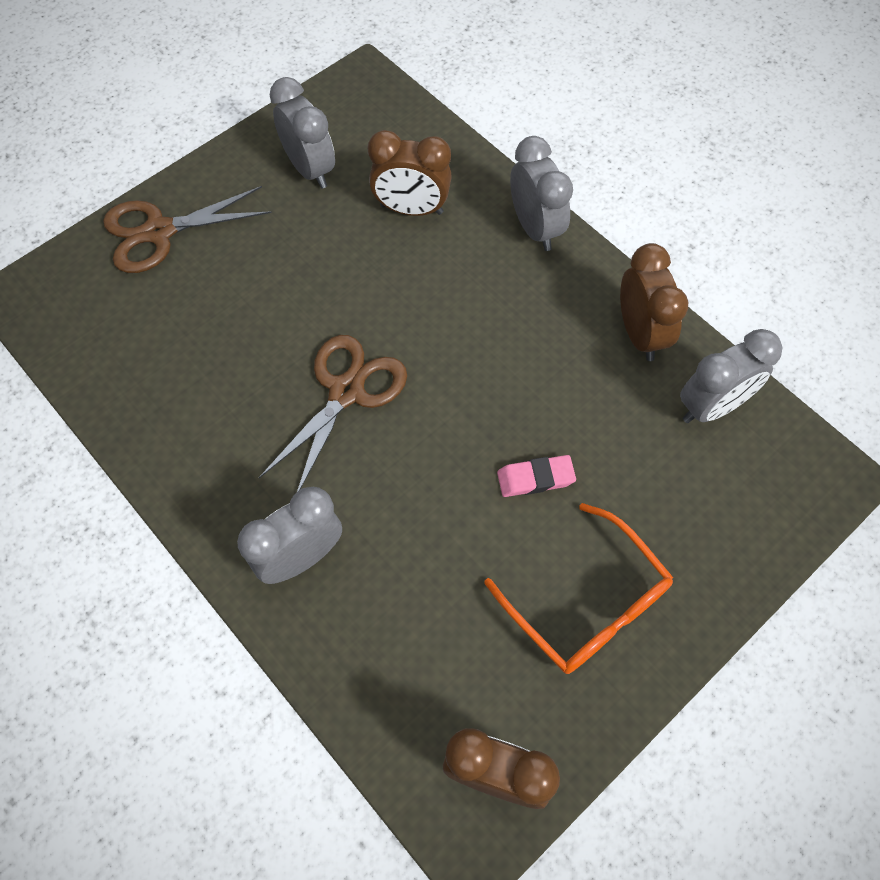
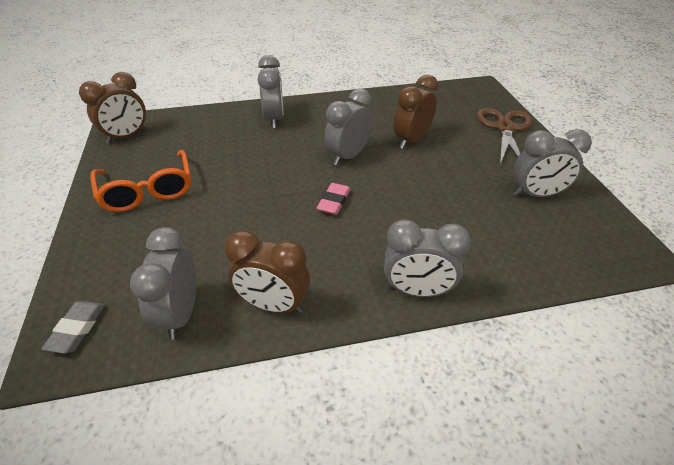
camera: 120 degrees right, 20 degrees down
brown scissors [259,335,407,491] -> grey clock [324,88,372,166]
brown clock [368,130,452,216] -> brown clock moved to [394,75,439,149]
orange glasses [484,503,674,674] -> orange glasses turned 105 degrees counterclockwise [90,150,191,212]
pink eraser [497,455,576,497] -> pink eraser moved to [316,183,351,215]
none -> grey eraser [41,301,105,354]

